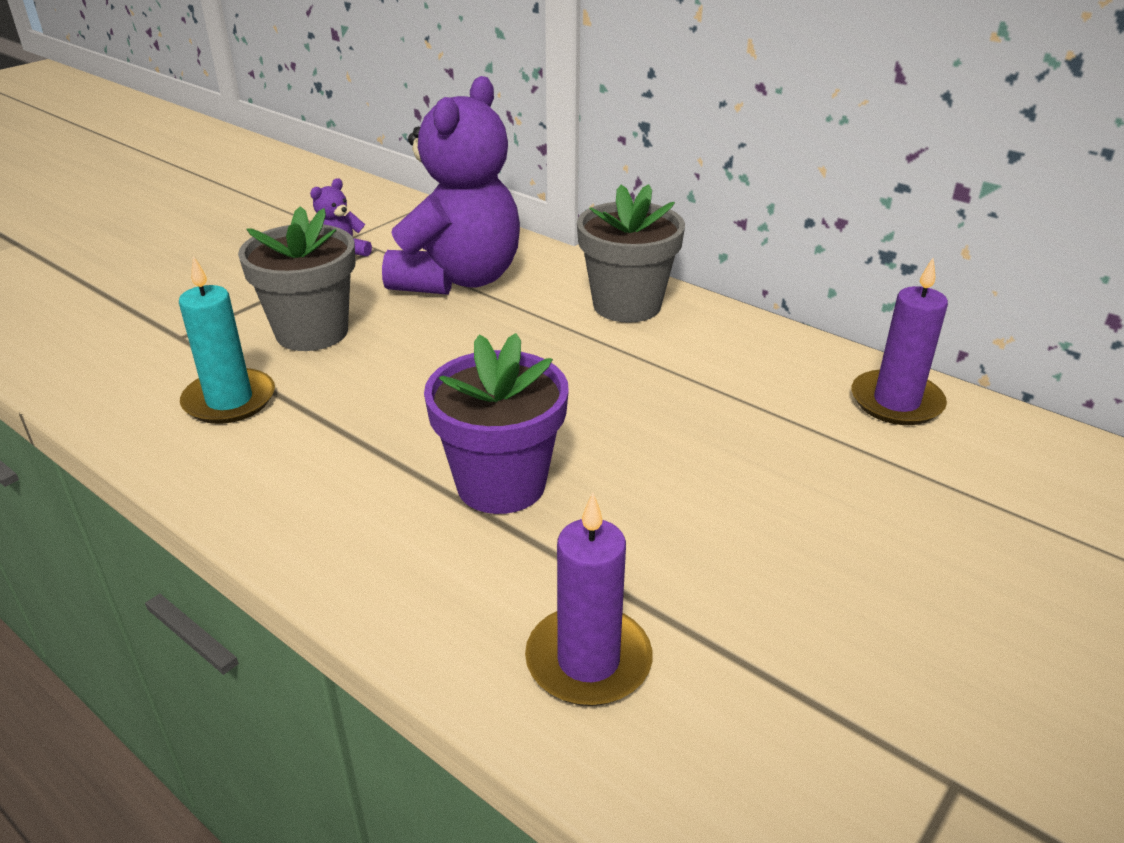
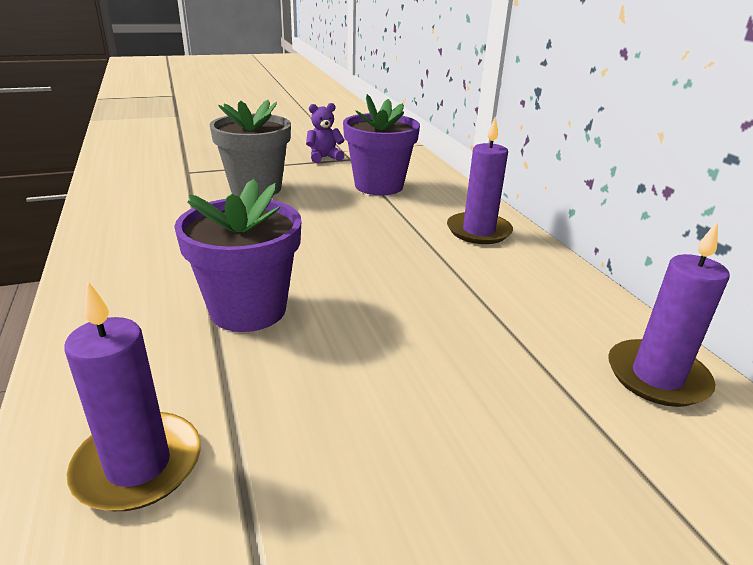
camera: 30 degrees right, 5 degrees down
turquoise candle [179,256,275,424] -> none
purple teddy bear [382,76,520,295] -> purple flower pot [343,94,420,195]
grey flower pot [577,184,685,323] -> purple candle [447,116,513,244]

